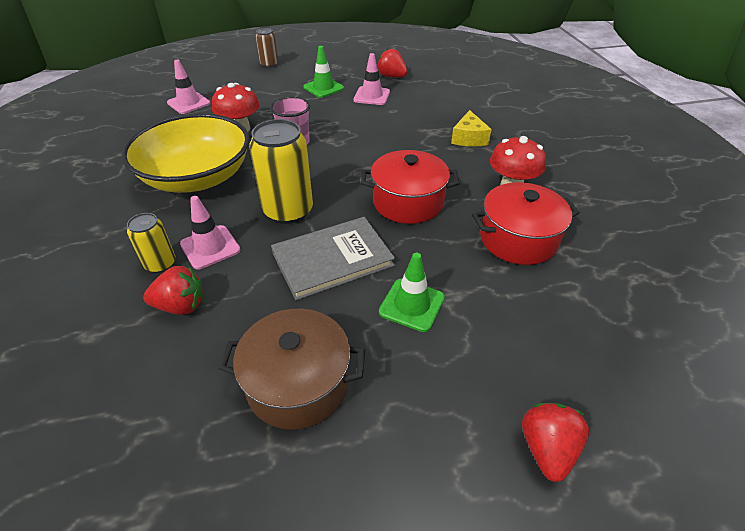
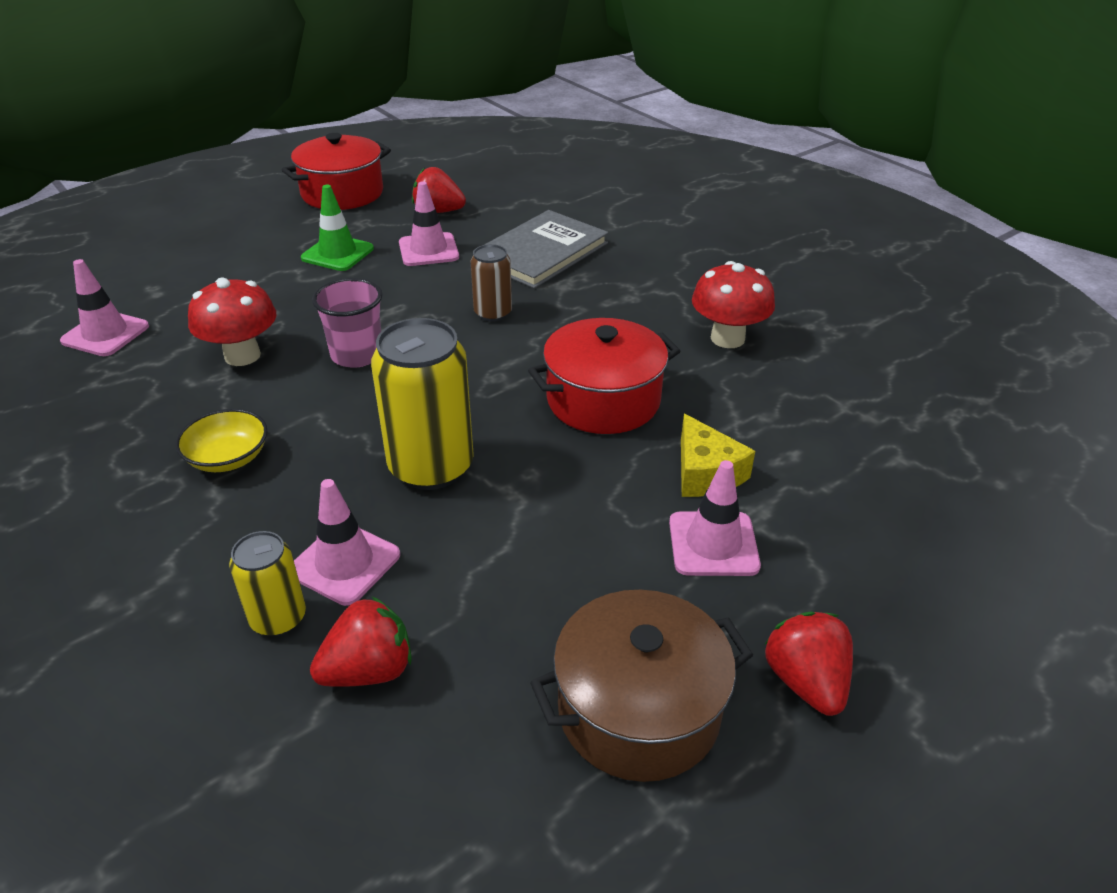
camera: 25 degrees left, 5 degrees down
yellow bowl [121,114,250,193] -> yellow bowl [176,409,267,472], size x0.41
brown can [256,28,278,68] -> brown can moved to [471,244,512,322]
grey book [271,217,395,300] -> grey book moved to [473,210,608,289]
green traffic cone [379,253,445,332] -> pink traffic cone [669,460,761,576]
yellow cheese [451,110,492,147] -> yellow cheese moved to [681,414,755,497]
red pot [472,182,580,265] -> red pot moved to [282,133,391,210]
red strawberry [522,403,589,482] -> red strawberry moved to [764,612,853,716]

